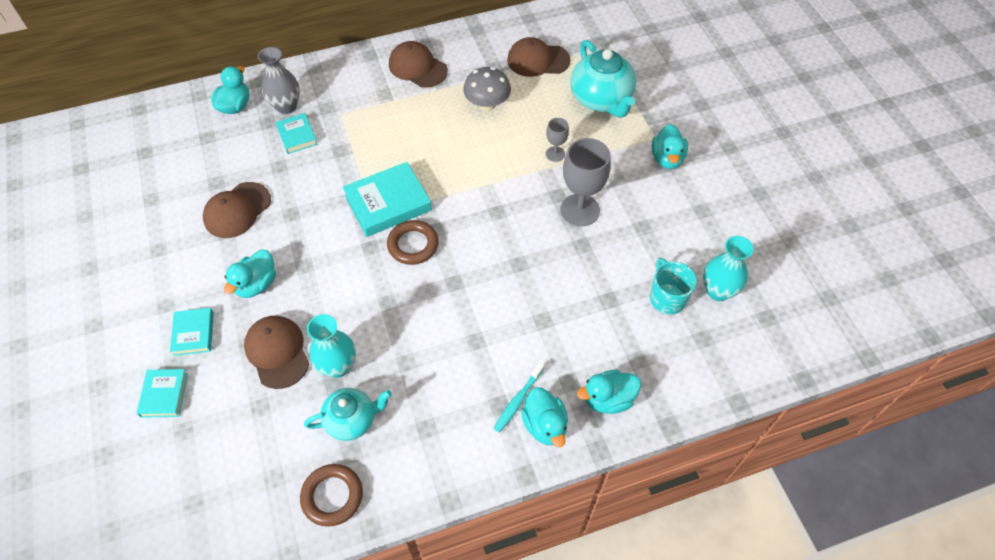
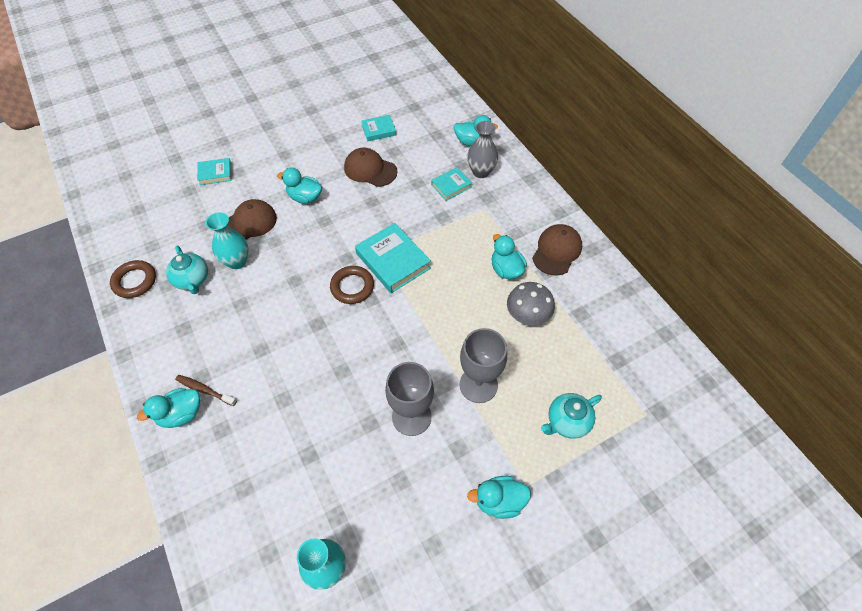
camera: 80 degrees right, 0 degrees up
turquoise book [170,308,214,356] -> turquoise book moved to [361,115,396,141]
turquoise toothbrush [494,362,545,433] -> brown toothbrush [175,375,237,406]
brown cap [507,37,571,77] -> none
grey goblet [546,118,569,162] -> grey goblet [460,328,507,403], size x1.92
turquoise teapot [570,40,636,118] -> turquoise teapot [541,393,602,439], size x0.63
turquoise duck [577,370,641,414] -> turquoise duck moved to [492,234,527,279]
turquoise mug [650,258,697,315] -> none

